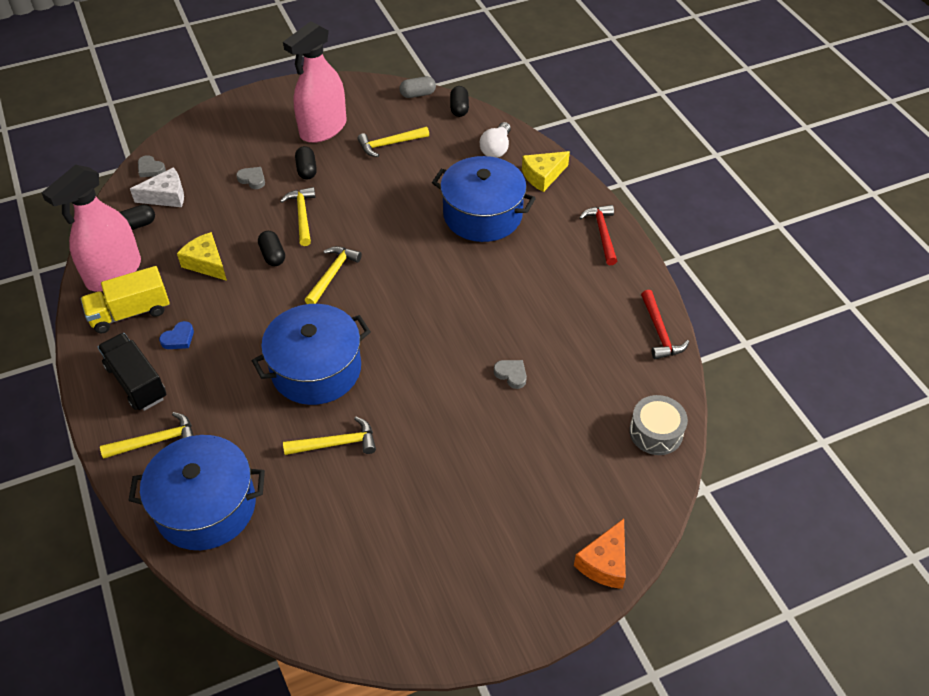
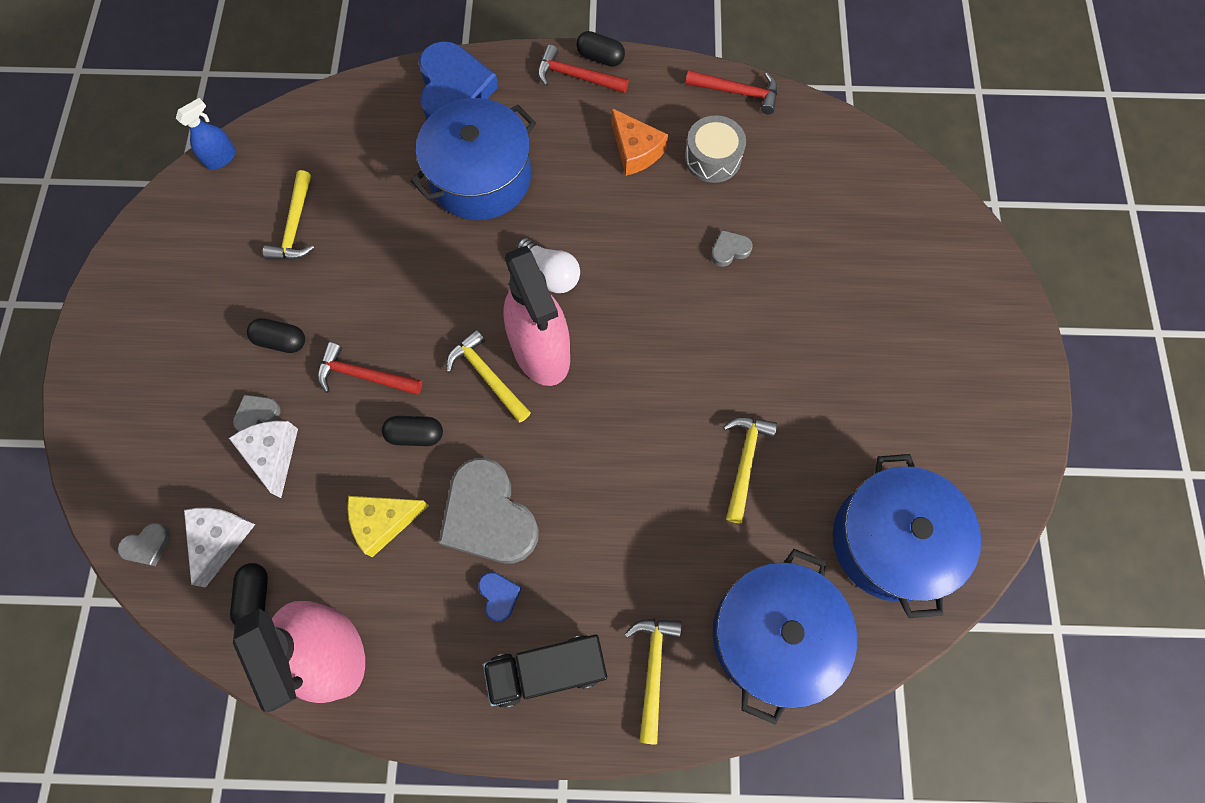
camera: 65 degrees left, 20 degrees up
yellow truck [81,266,170,333] -> none
blue pot [252,304,371,405] -> blue pot moved to [833,454,981,618]
yellow hammer [280,187,315,246] -> red hammer [318,342,422,395]
pink spray bottle [283,21,346,143] -> pink spray bottle moved to [504,246,570,386]
grey capsule [399,76,436,98] -> blue spray bottle [176,98,236,170]
black capsule [450,86,469,117] -> black capsule moved to [576,31,625,67]
white light bulb [480,122,511,158] -> white light bulb moved to [517,238,580,293]
yellow cheese [522,151,570,192] -> blue heart [419,41,498,120]
orange cheese [574,519,626,589] -> orange cheese moved to [612,108,668,176]
grey drum [629,395,688,455] -> grey drum moved to [685,115,746,183]
none -> white cheese [229,421,298,498]
none -> grey heart [439,458,539,563]

